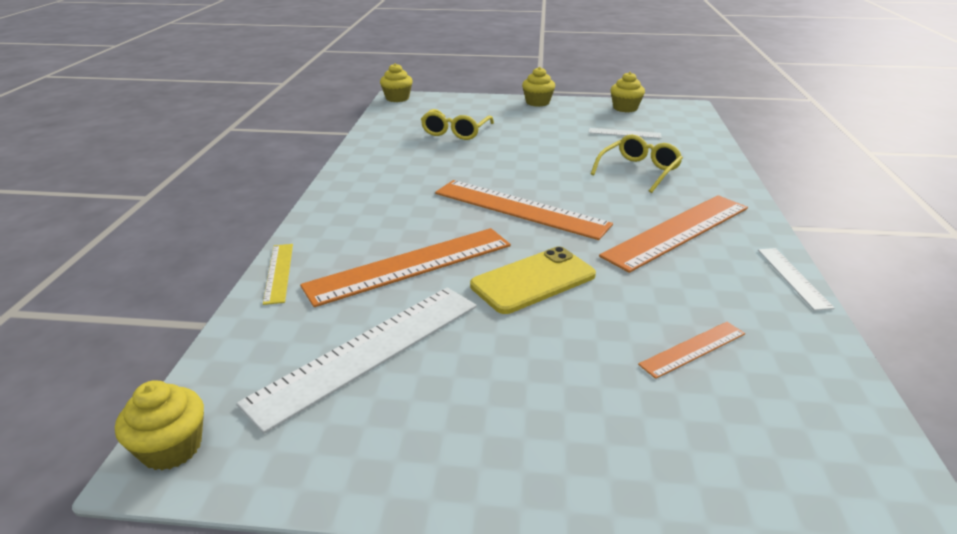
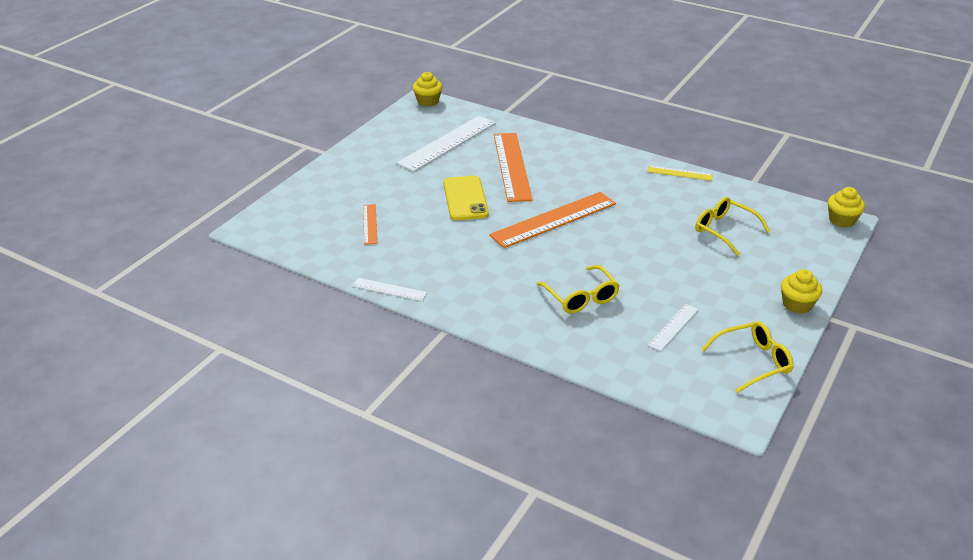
camera: 115 degrees right, 5 degrees up
white ruler [237,287,477,433] -> white ruler turned 60 degrees clockwise [396,116,496,172]
yellow ruler [263,244,293,305] -> yellow ruler moved to [647,165,713,181]
orange ruler [599,195,748,273] -> none
yellow cupcake [611,72,645,112] -> yellow glasses [701,321,794,393]

